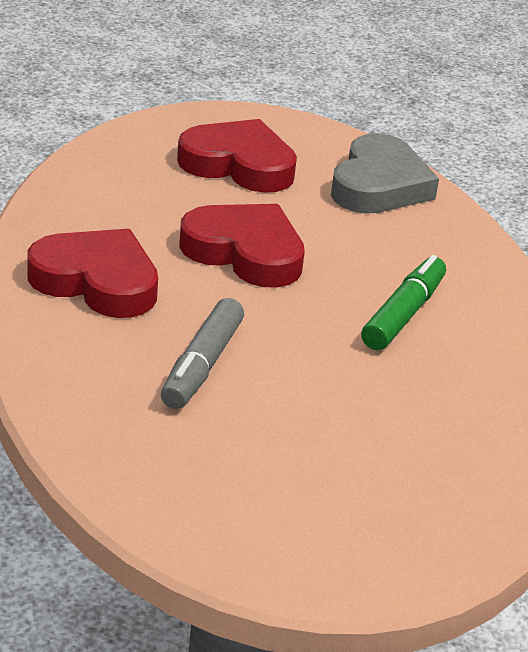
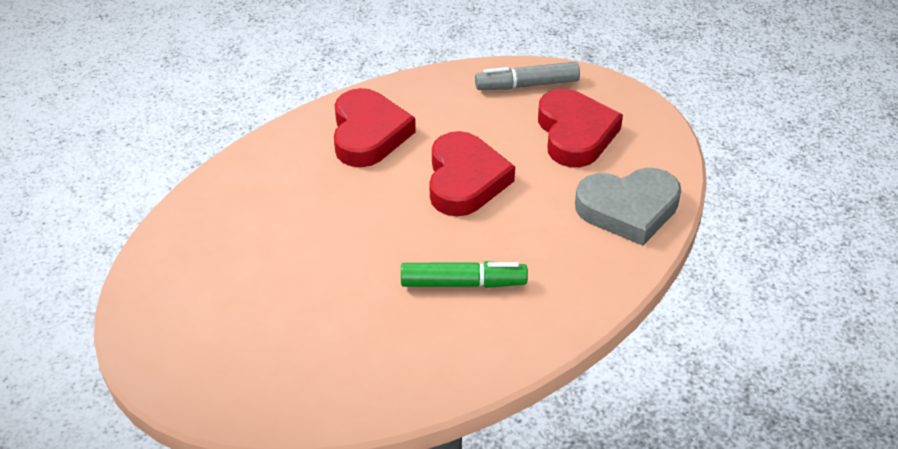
camera: 65 degrees right, 10 degrees up
grey marker [161,298,244,409] -> grey marker moved to [475,62,580,90]

